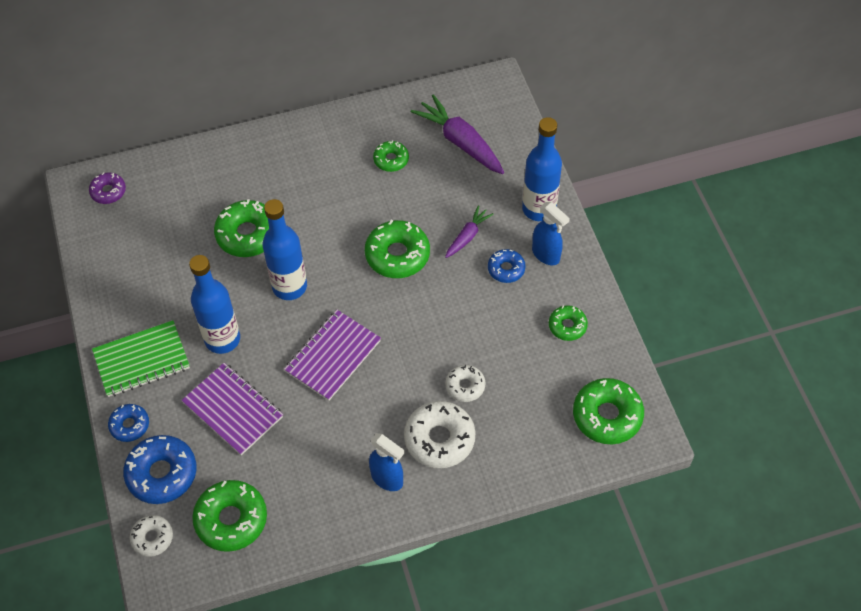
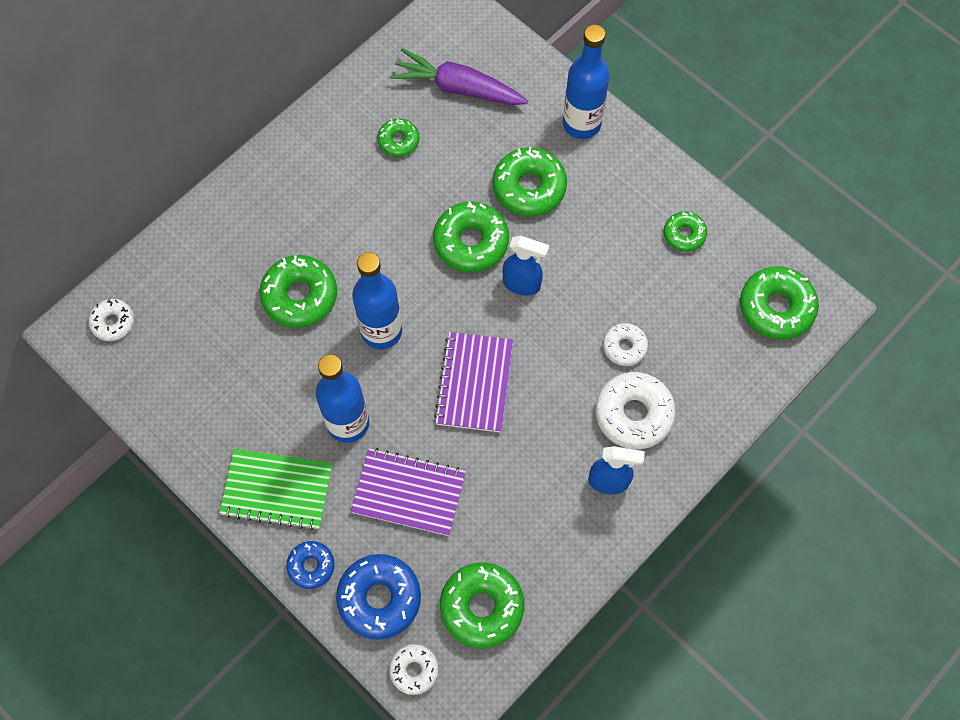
camera: 30 degrees left, 10 degrees up
purple donut [89,172,126,204] -> white donut [89,299,134,341]
green notebook [92,320,190,397] -> green notebook turned 60 degrees clockwise [219,449,332,530]
purple carrot [445,205,494,258] -> green donut [492,147,567,216]
blue donut [488,249,526,283] -> none
blue spray bottle [532,202,570,265] -> blue spray bottle moved to [503,236,550,296]

